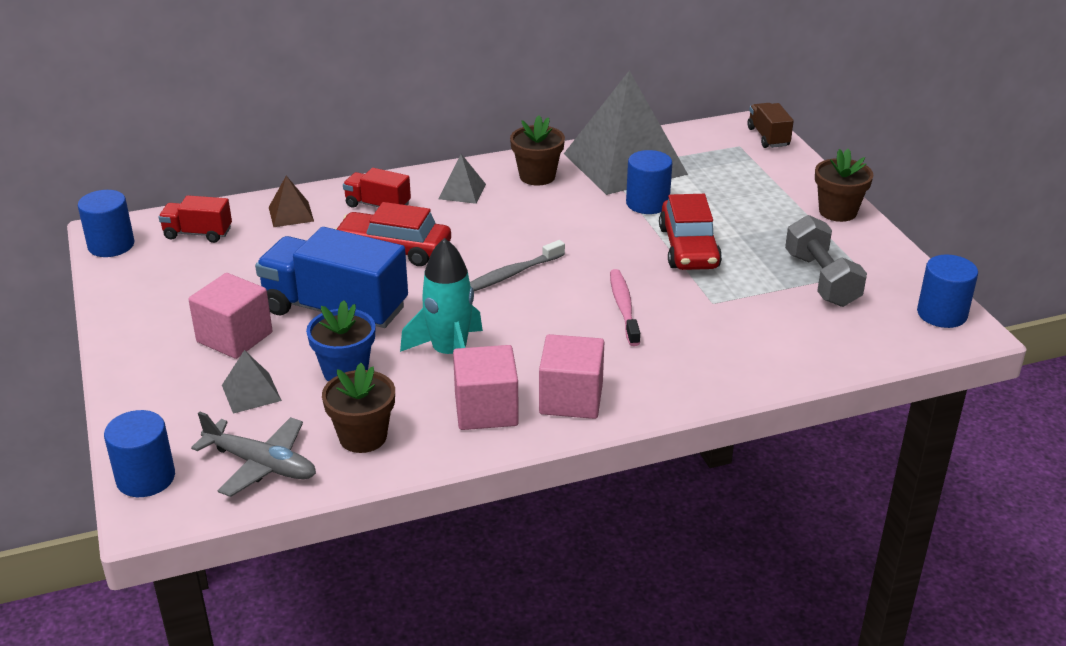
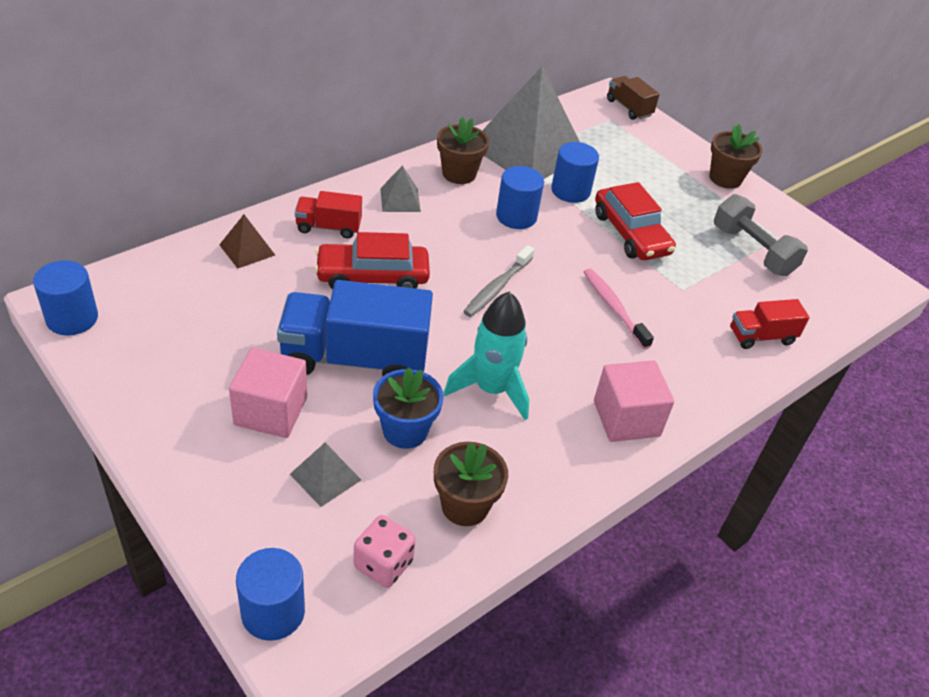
camera: 25 degrees left, 10 degrees up
red truck [159,195,232,243] -> red truck moved to [730,299,810,349]
grey plane [191,411,316,497] -> pink dice [354,515,416,588]
pink cube [453,345,519,430] -> none
blue cylinder [917,255,978,328] -> blue cylinder moved to [496,166,544,229]

